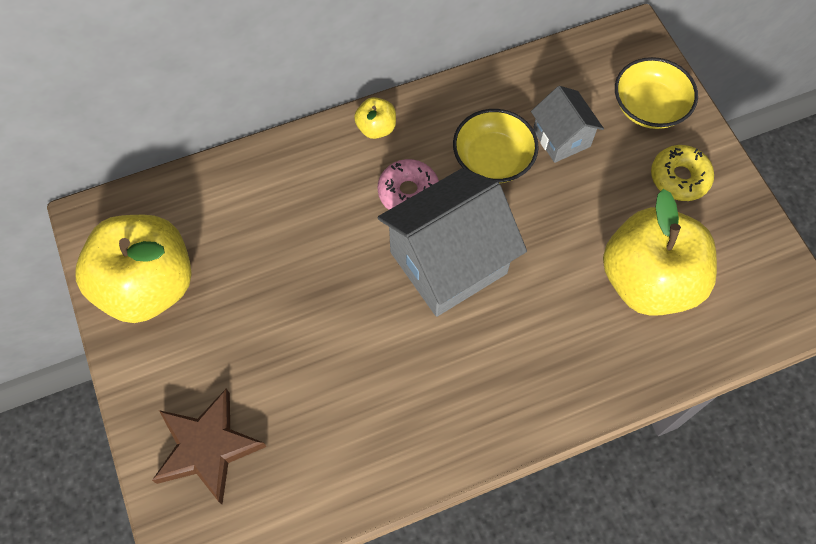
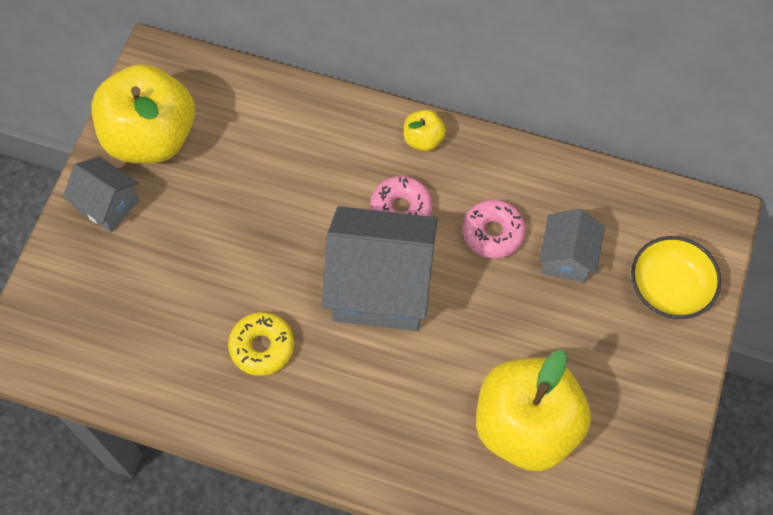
camera: 40 degrees right, 0 degrees up
brown star [152,389,267,504] -> none
yellow bowl [453,109,539,183] -> pink donut [463,200,526,259]
yellow donut [651,145,714,201] -> yellow donut moved to [228,312,294,376]
none -> grey house [63,157,139,233]

